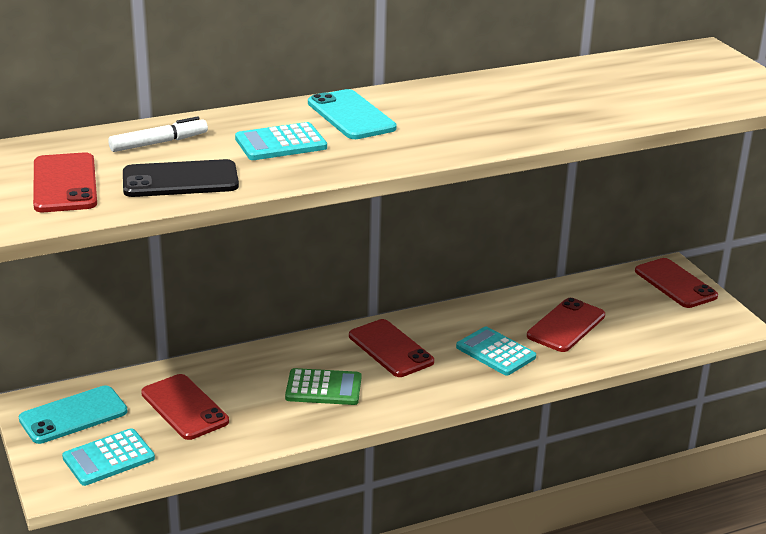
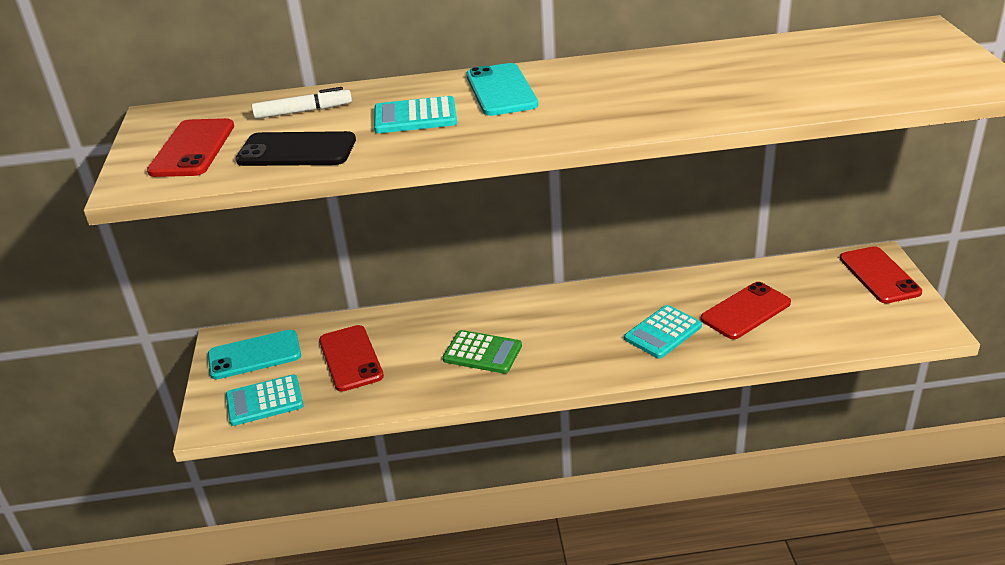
camera: 20 degrees right, 5 degrees up
red phone [349,319,434,377] -> none
turquoise calculator [456,327,536,375] -> turquoise calculator turned 105 degrees counterclockwise [624,305,702,359]

